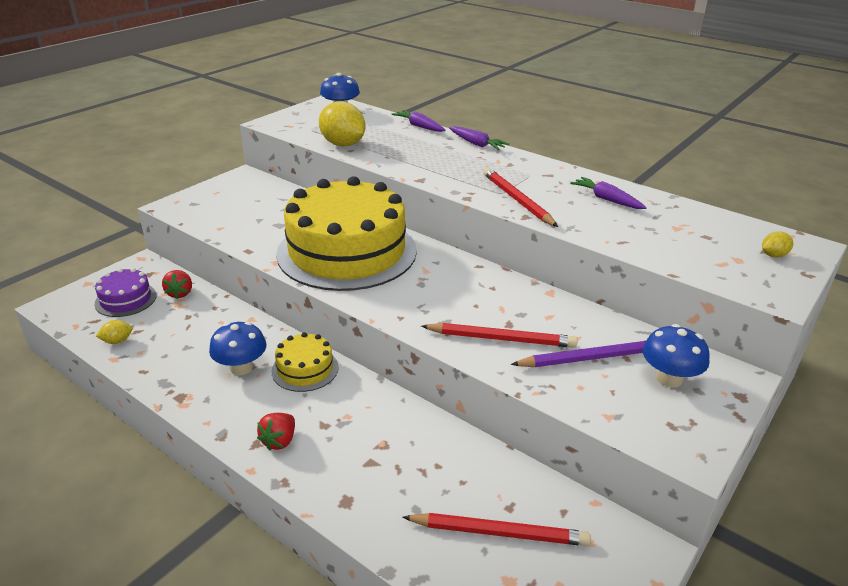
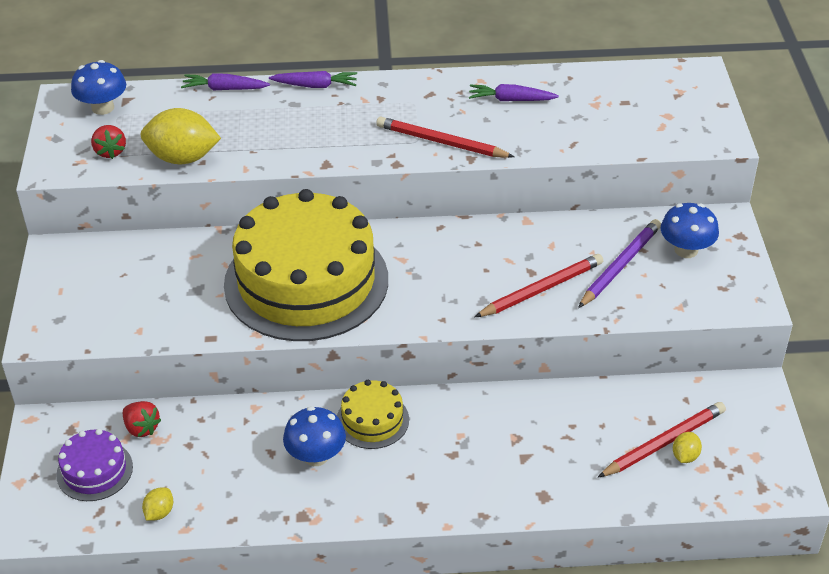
camera: 40 degrees left, 10 degrees up
red strawberry [257,413,295,450] -> red strawberry moved to [91,125,126,159]
yellow lemon [762,231,793,257] -> yellow lemon moved to [673,432,702,463]

